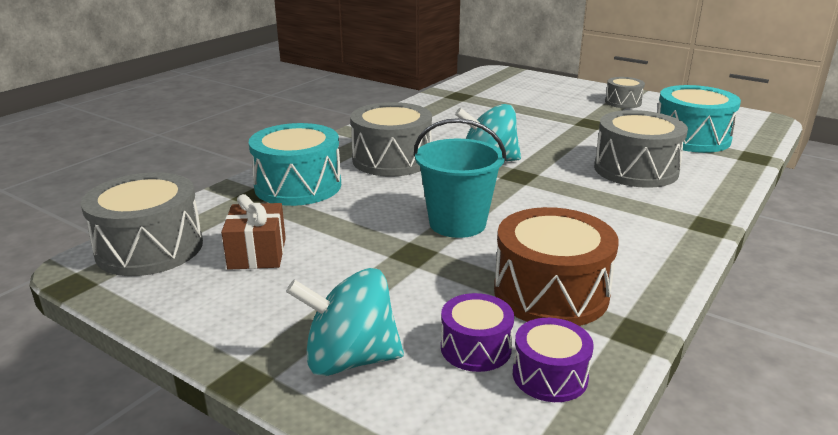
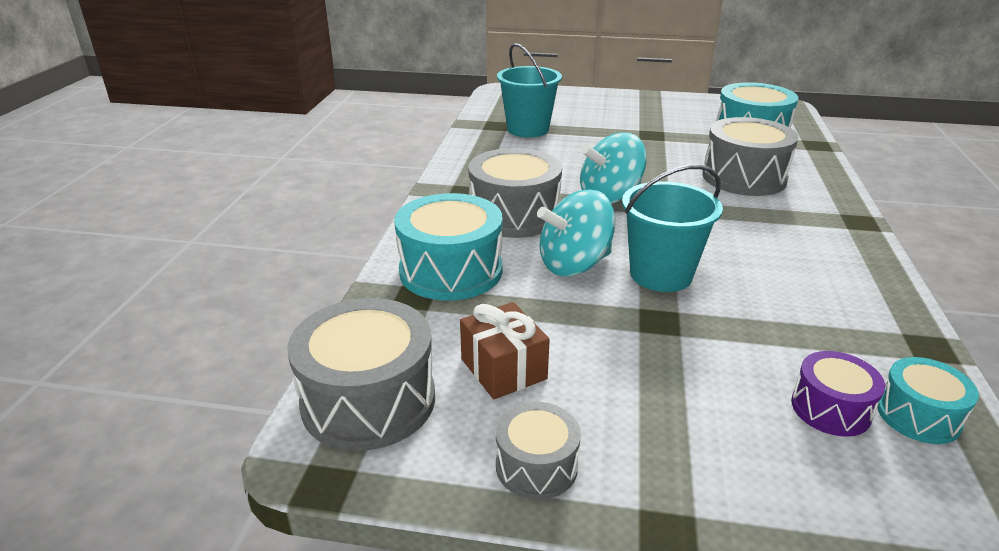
camera: 25 degrees left, 5 degrees up
turquoise spinning top [286,268,404,376] -> turquoise spinning top moved to [537,189,615,276]
brown drum [494,207,619,326] -> none
purple drum [513,318,594,402] -> turquoise drum [877,357,979,444]
grey drum [605,77,645,108] -> grey drum moved to [496,402,581,500]
none -> turquoise bucket [497,43,562,137]

